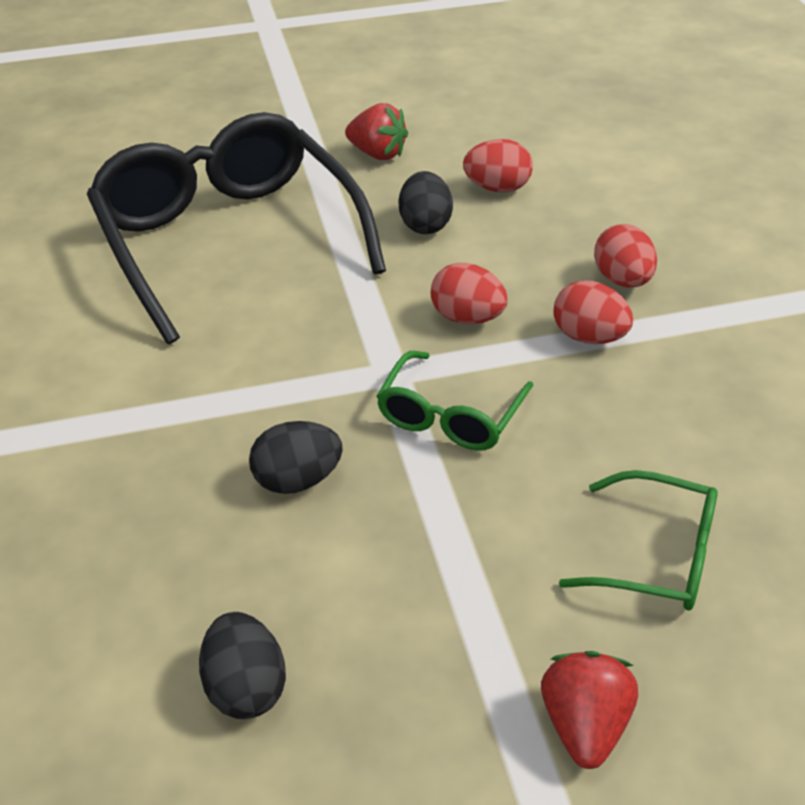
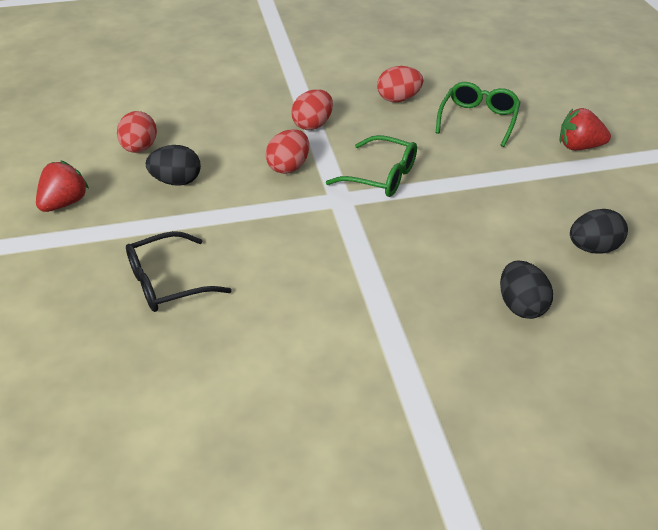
camera: 90 degrees left, 0 degrees up
black glasses [87,112,386,344] -> black glasses [126,231,232,312], size x0.46
black egg [249,421,343,494] -> black egg moved to [500,260,553,319]
red egg [594,224,657,288] -> red egg moved to [377,66,423,102]

